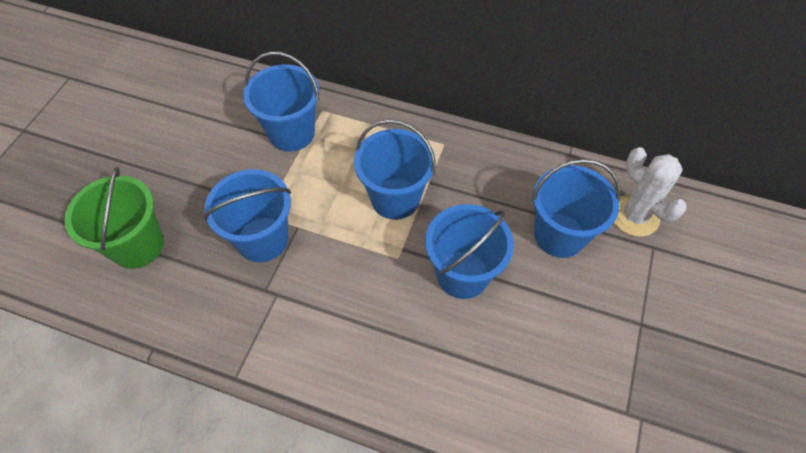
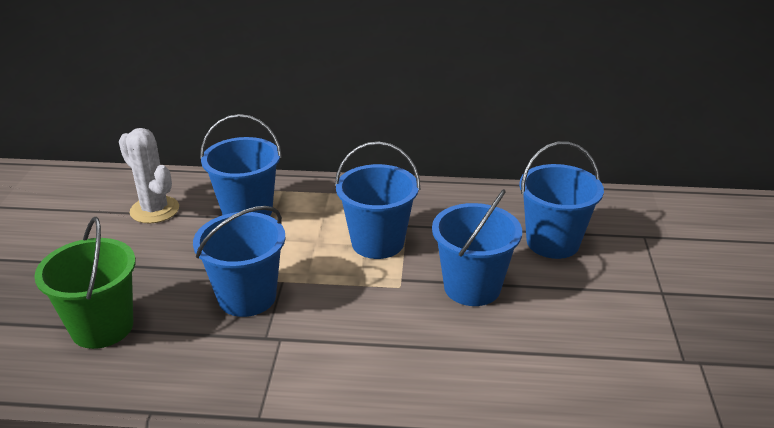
camera: 15 degrees left, 25 degrees down
white cactus [614,147,687,237] -> white cactus moved to [119,128,179,223]

